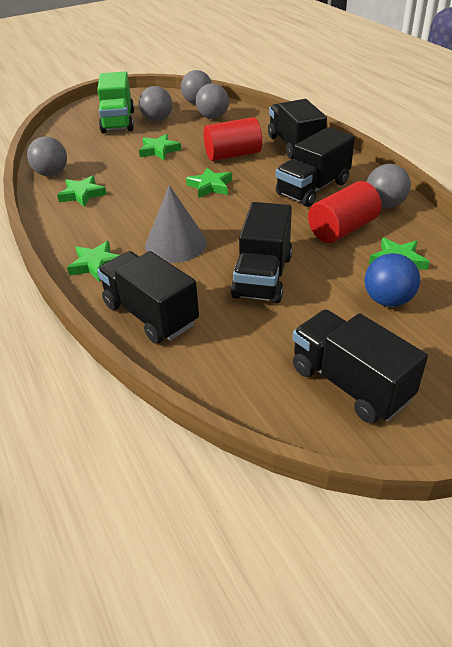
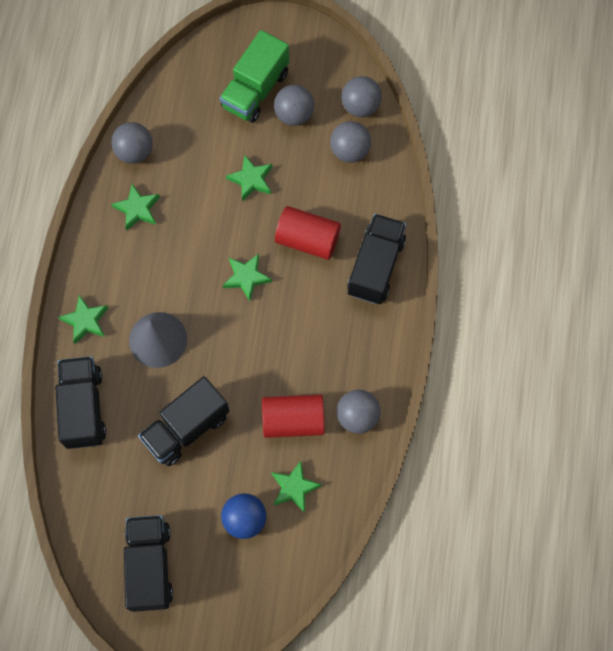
camera: 35 degrees right, 30 degrees up
black truck [276,127,355,207] -> none

